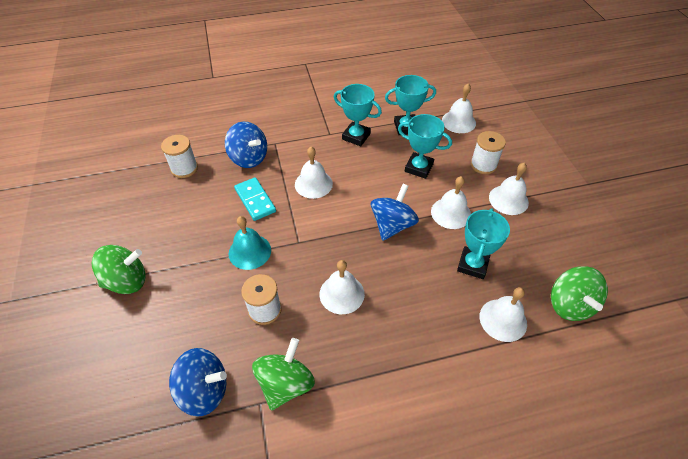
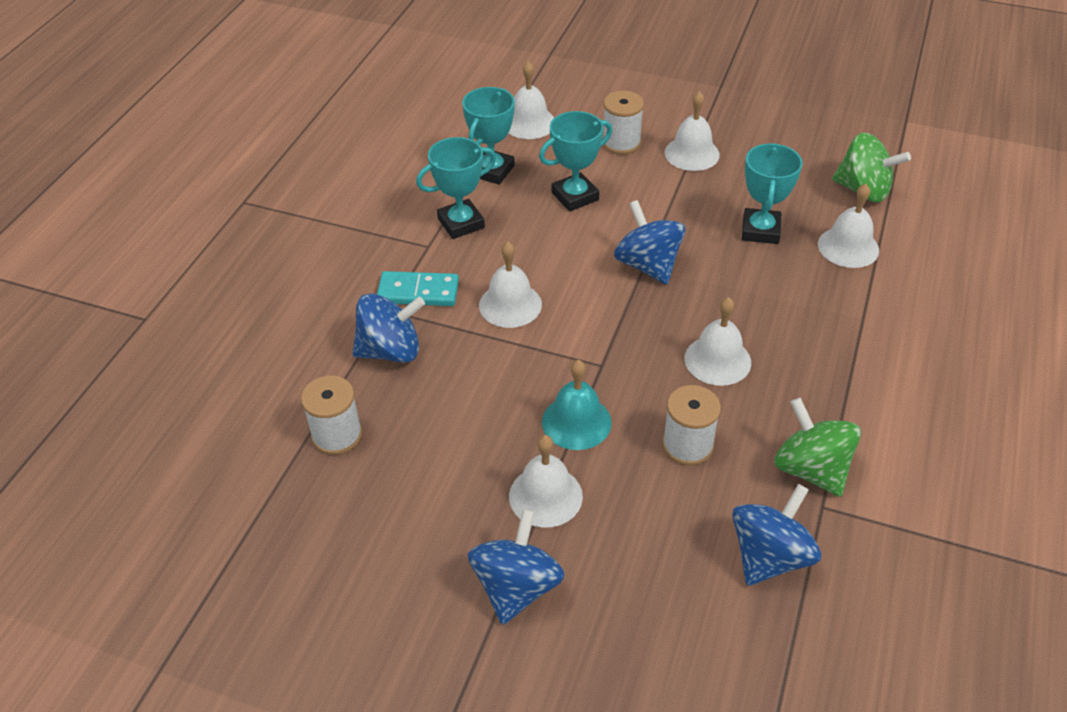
camera: 55 degrees left, 5 degrees down
green spinning top [92,245,146,294] -> blue spinning top [468,509,565,625]
turquoise domino [234,177,276,221] -> turquoise domino moved to [377,271,459,306]
white bell [431,176,471,229] -> white bell moved to [509,435,583,528]
turquoise trophy [457,208,510,279] -> turquoise trophy turned 45 degrees clockwise [742,143,803,244]

